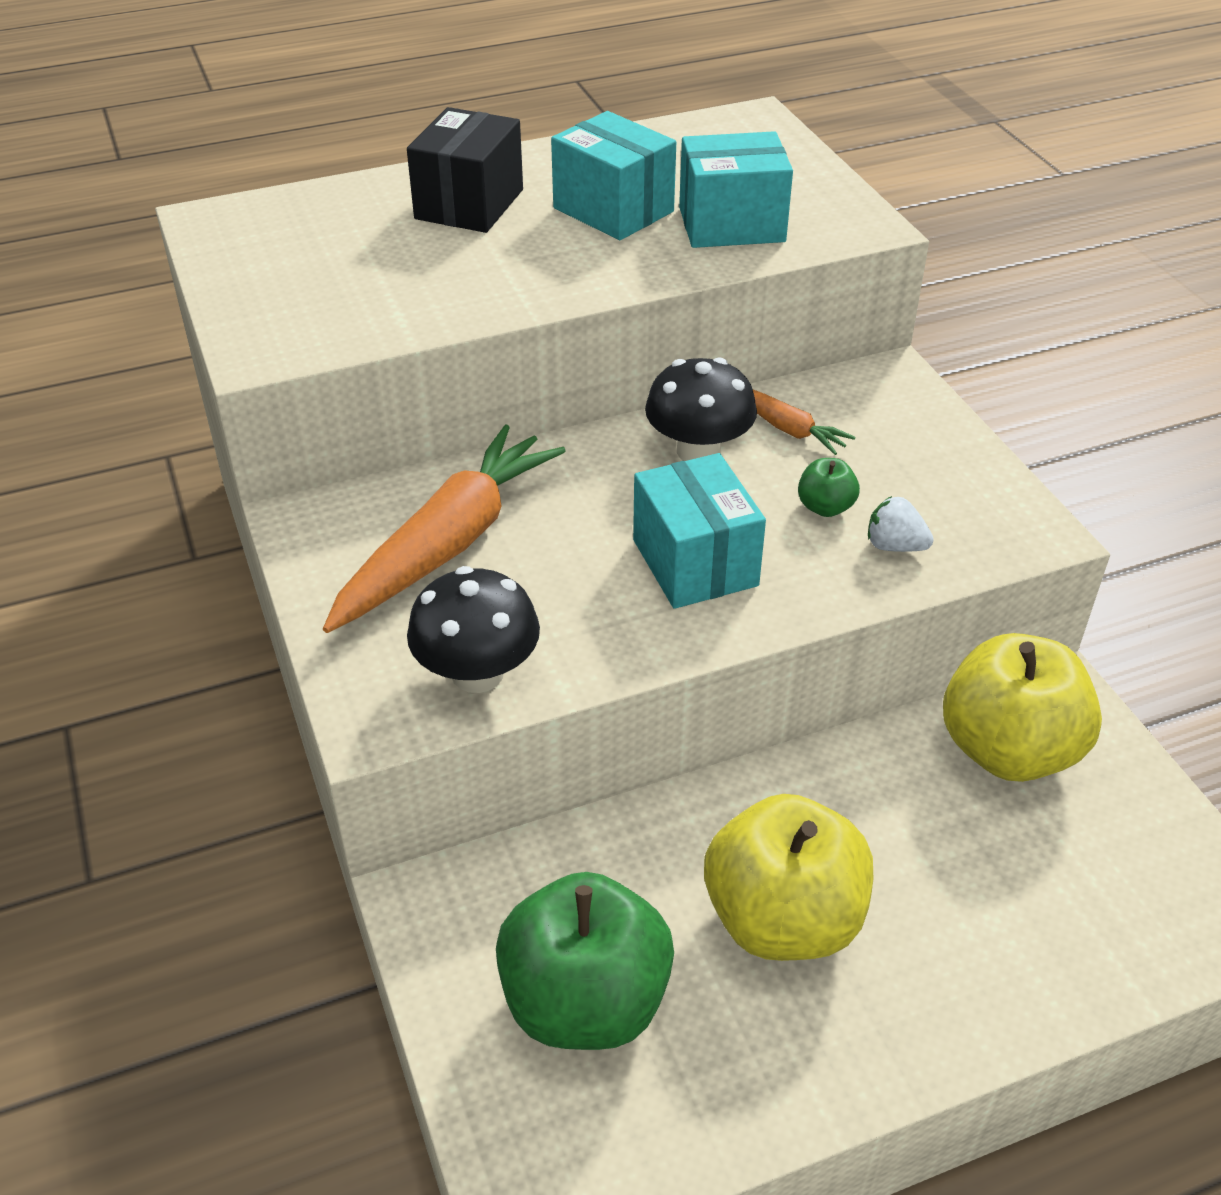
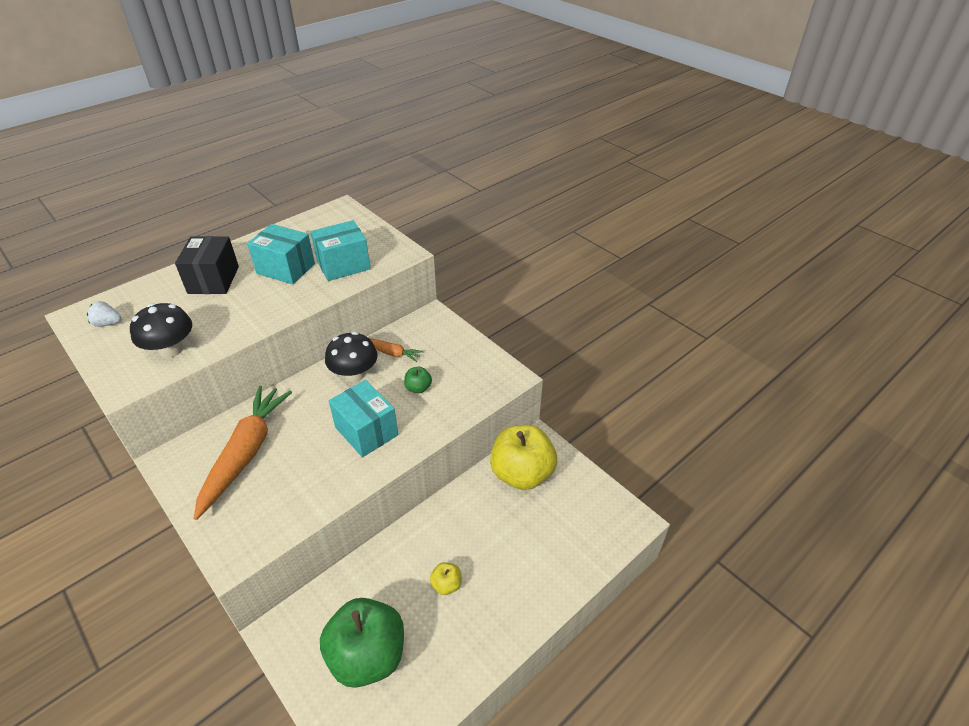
camera: 20 degrees left, 0 degrees up
black mushroom [407,566,540,693] -> black mushroom moved to [130,303,192,358]
yellow apple [704,794,873,961] -> yellow apple [430,562,462,595], size x0.42
white strawberry [868,496,934,552] -> white strawberry moved to [87,301,121,327]

